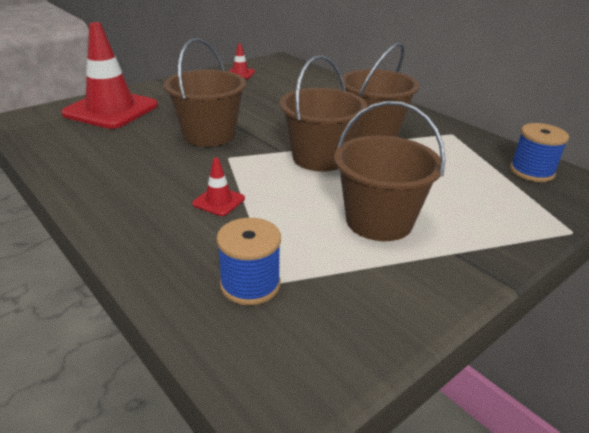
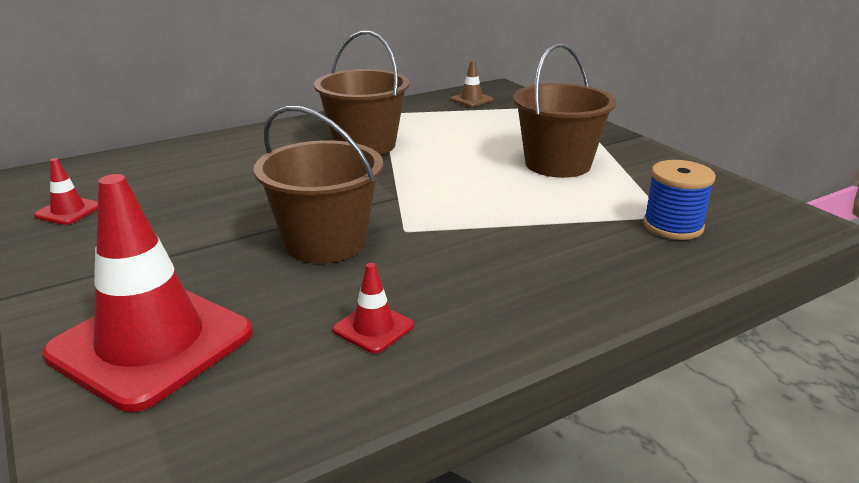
camera: 80 degrees left, 5 degrees down
red traffic cone [192,158,245,216] -> red traffic cone moved to [333,263,414,353]
brown bucket [280,55,367,172] -> none
blue spool [510,123,569,182] -> brown traffic cone [450,61,493,107]

